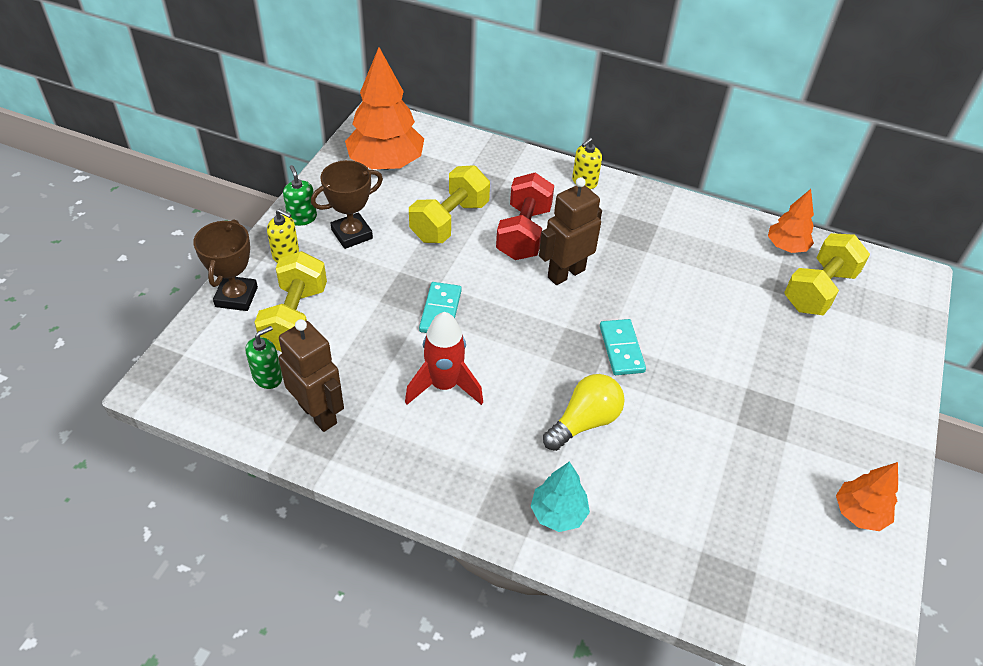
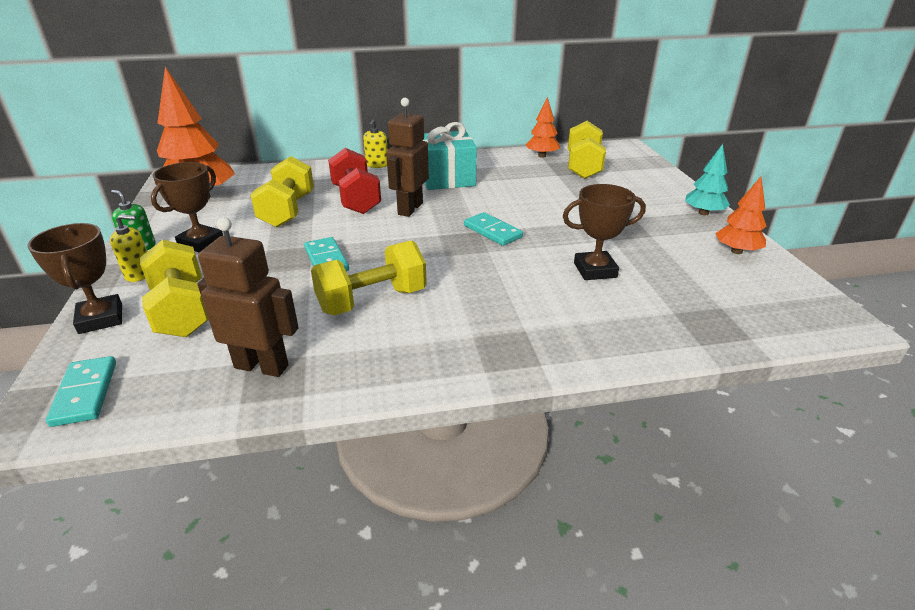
camera: 30 degrees left, 15 degrees down
green soap dispenser [245,326,283,389] -> none
red rocket [405,312,483,405] -> yellow dumbbell [311,240,427,315]
turquoise tree [530,461,590,532] -> turquoise tree moved to [685,144,730,215]
yellow light bulb [543,374,625,451] -> none
none -> turquoise domino [46,356,116,427]
none -> turquoise gift [422,122,477,190]
none -> brown trophy [563,184,646,280]

